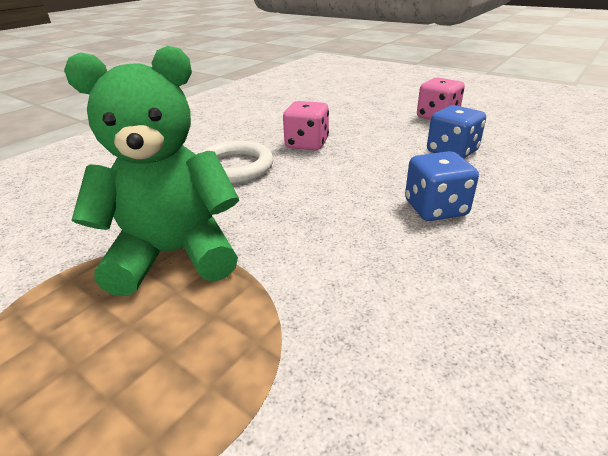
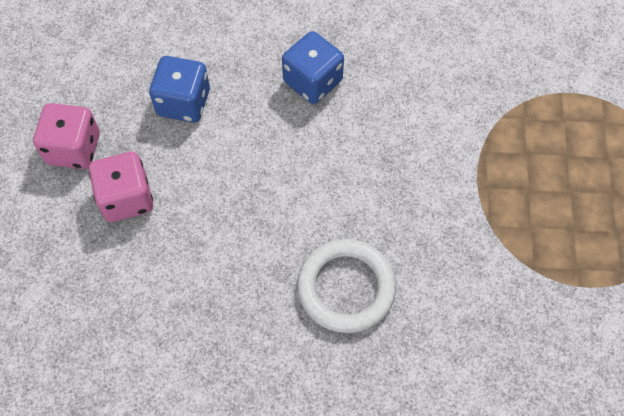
camera: 125 degrees left, 30 degrees up
green teddy bear [64,46,239,296] -> none
pink dice [283,101,329,150] -> pink dice moved to [89,152,153,222]

